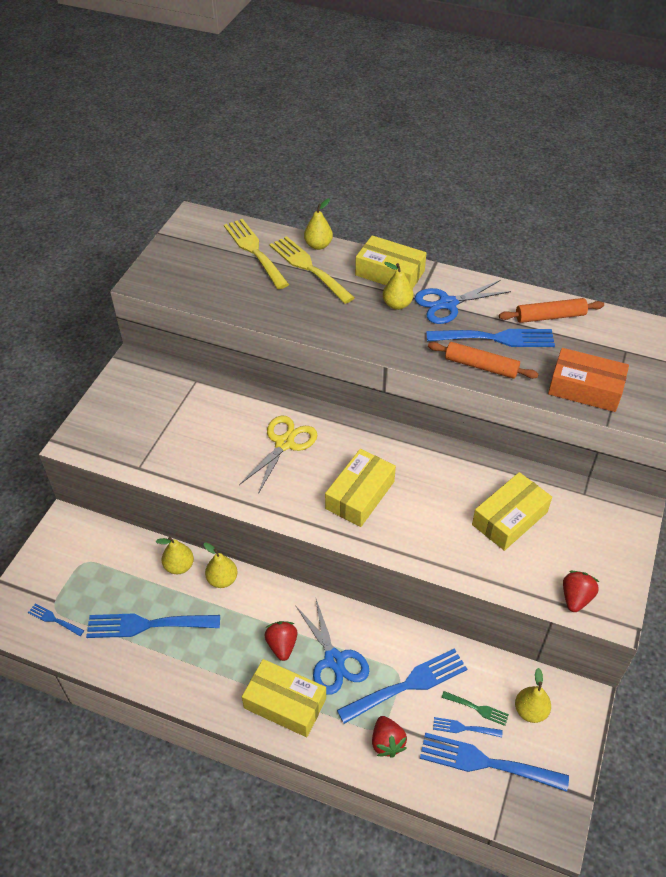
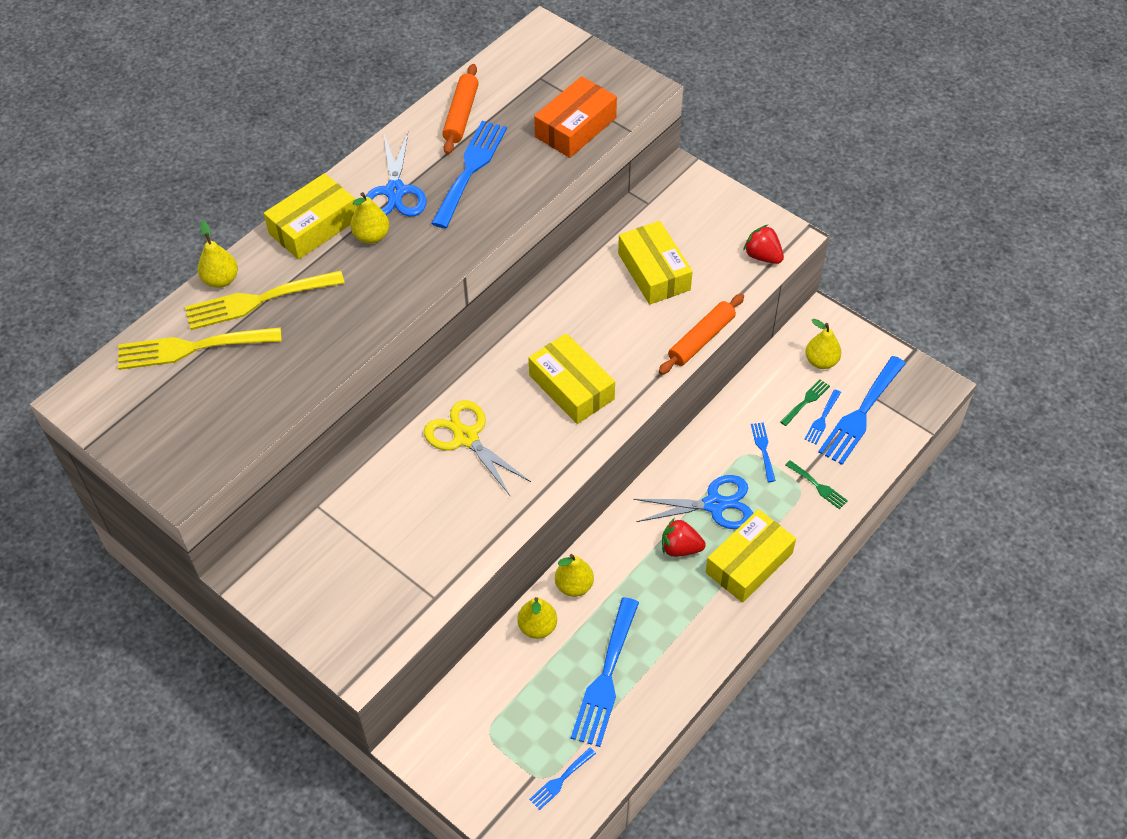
camera: 70 degrees left, 5 degrees up
blue fork [337,649,467,724] -> blue fork [751,422,776,482], size x0.48
red strawberry [372,716,407,758] -> green fork [785,460,848,509]
orange rolling pin [428,342,539,379] -> orange rolling pin moved to [659,294,744,375]

